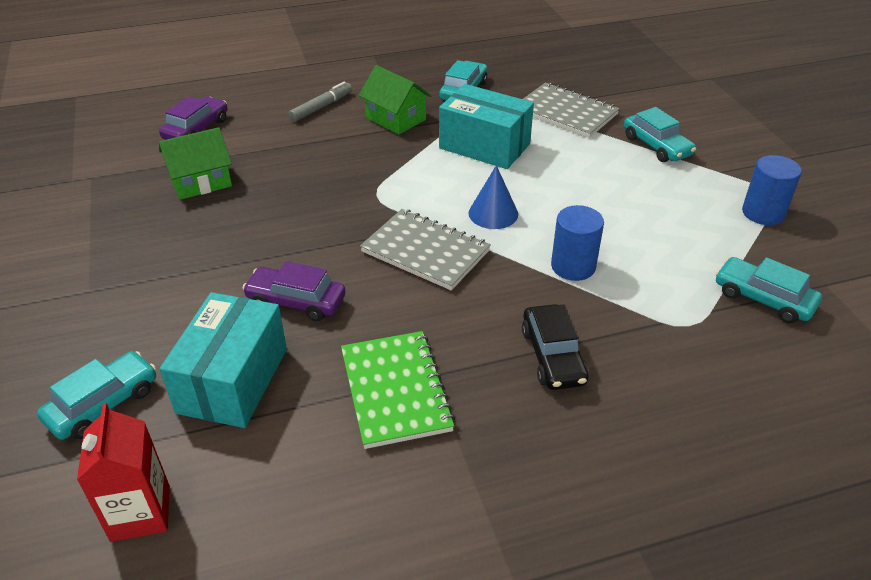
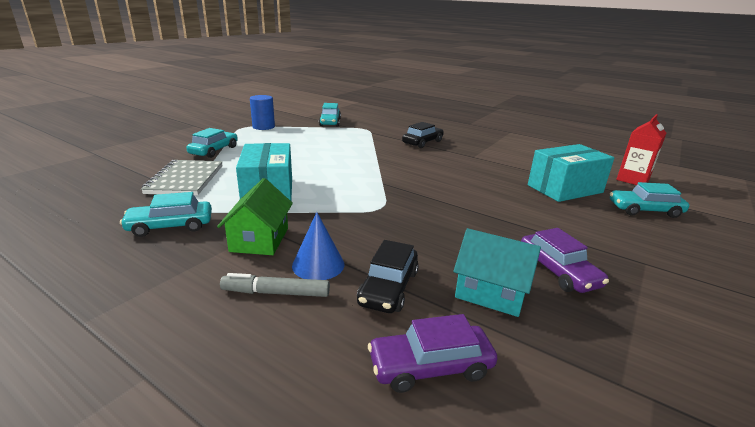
camera: 130 degrees left, 15 degrees down
green house [159,127,232,200] -> turquoise house [453,228,541,317]
purple car [243,261,346,321] -> purple car moved to [521,228,609,293]
green notebook [341,331,455,449] -> none
grey notebook [360,209,491,290] -> none
blue cone [469,165,518,229] -> blue cone moved to [292,212,344,280]
blue cylinder [551,205,604,281] -> none
none -> black car [357,240,419,313]

